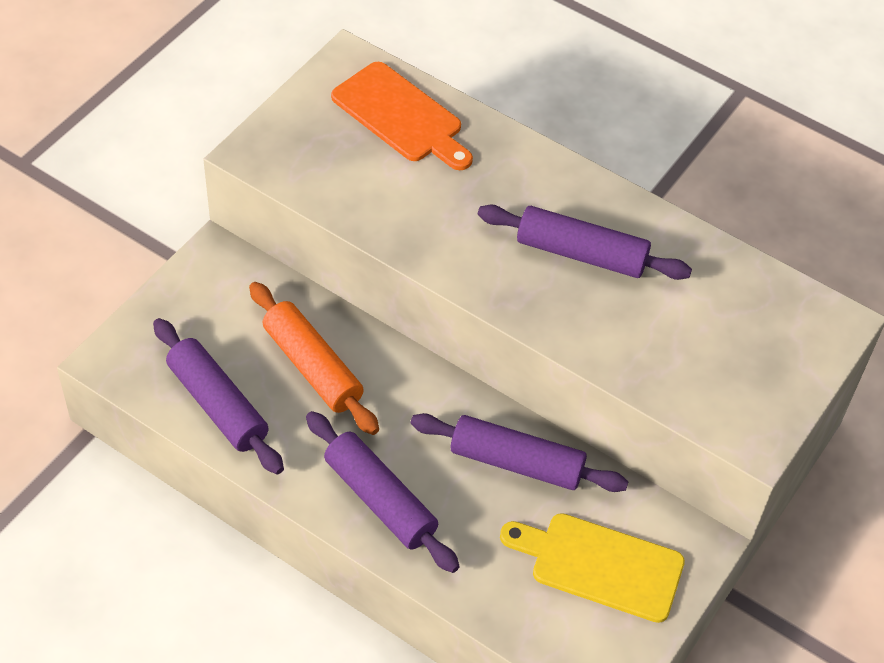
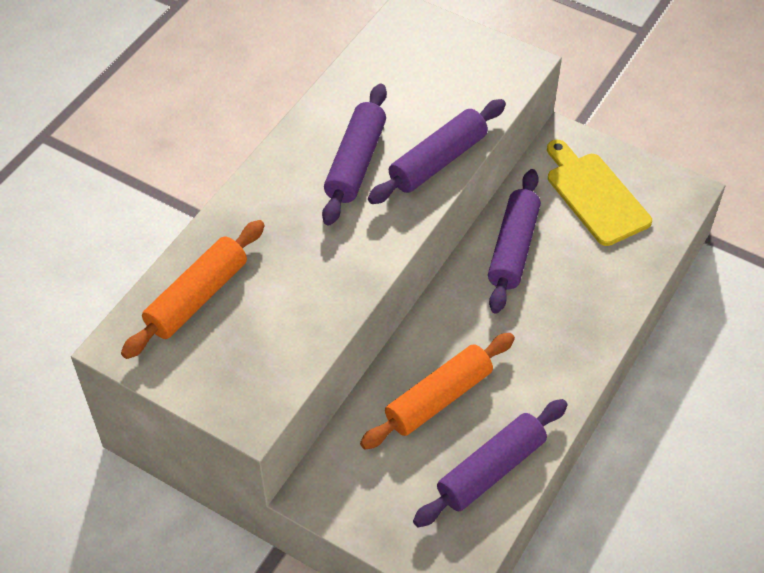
camera: 90 degrees left, 0 degrees up
purple rolling pin [306,411,460,573] -> purple rolling pin moved to [368,99,506,204]
orange cutting board [331,62,473,170] -> orange rolling pin [121,220,265,359]
yellow cutting board [500,513,685,623] -> yellow cutting board turned 135 degrees clockwise [547,140,652,246]

